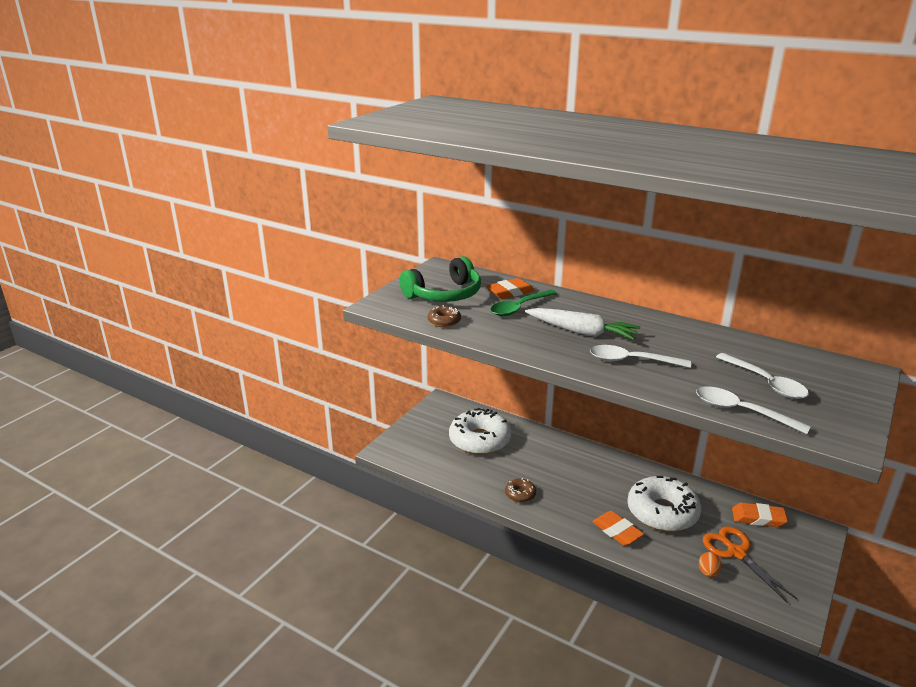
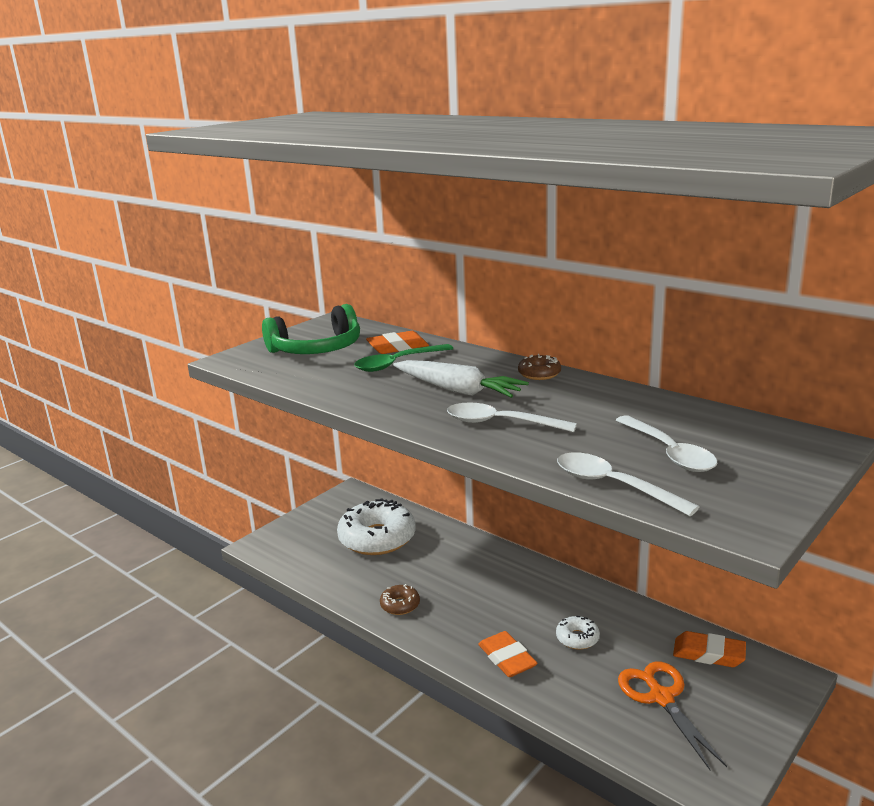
camera: 10 degrees right, 5 degrees down
brown donut [427,305,461,327] -> brown donut moved to [518,354,561,380]
white donut [627,476,701,532] -> white donut [556,616,600,650], size x0.45
orange egg [699,552,721,577] -> none

